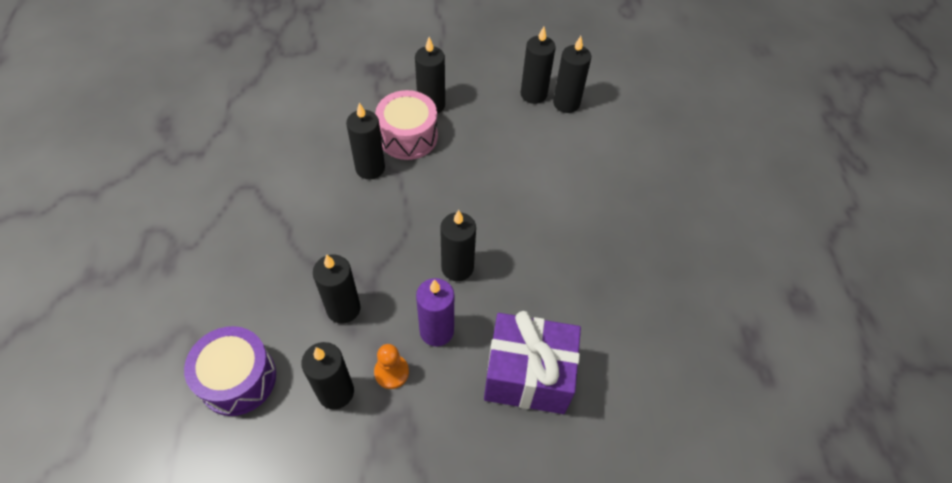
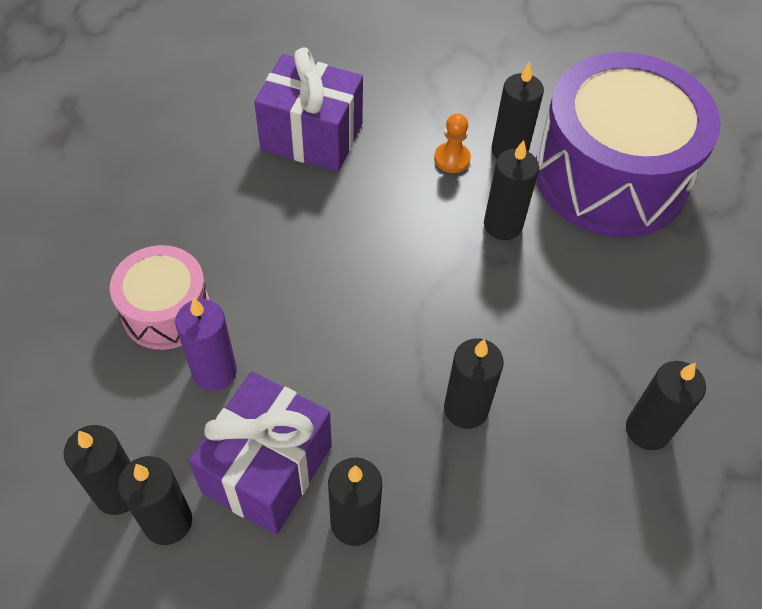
camera: 170 degrees left, 0 degrees up
purple drum [184,326,276,416] -> purple drum [536,52,721,237], size x1.97
pink drum [375,90,438,160] -> pink drum moved to [110,245,210,350]
purple candle [416,278,454,346] -> purple candle moved to [175,297,237,391]
black candle [440,210,476,281] -> black candle moved to [626,361,706,450]
none -> purple gift [188,371,332,535]

